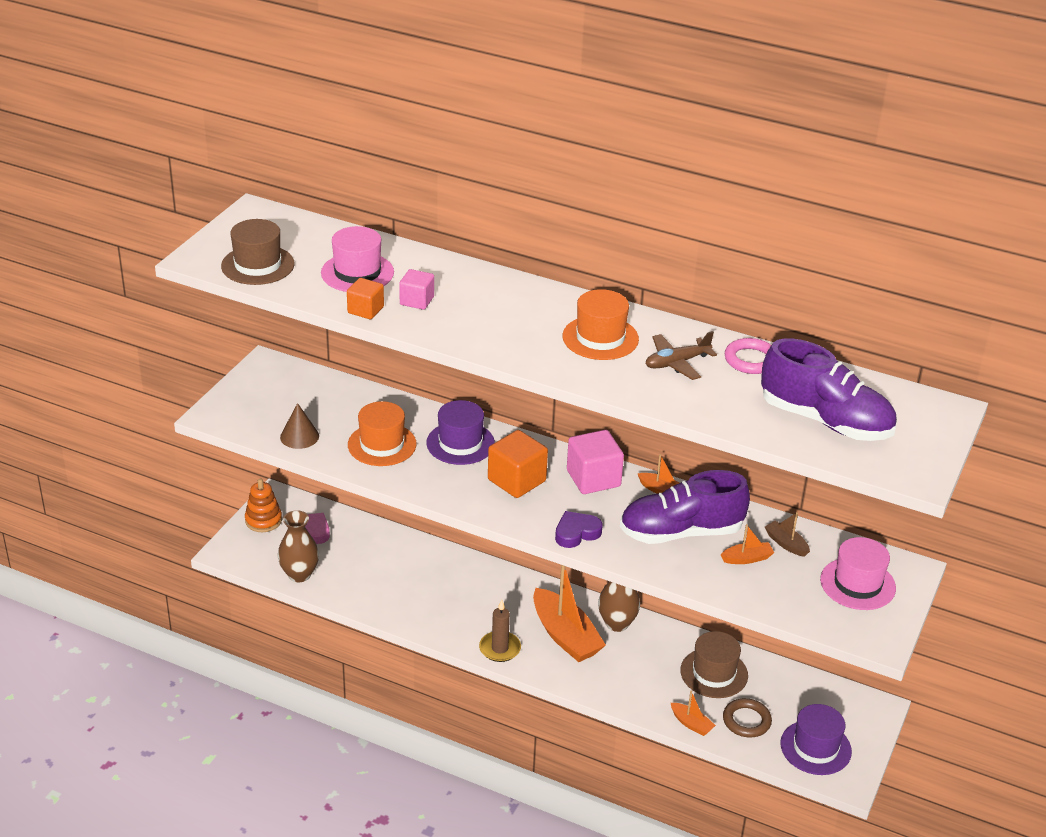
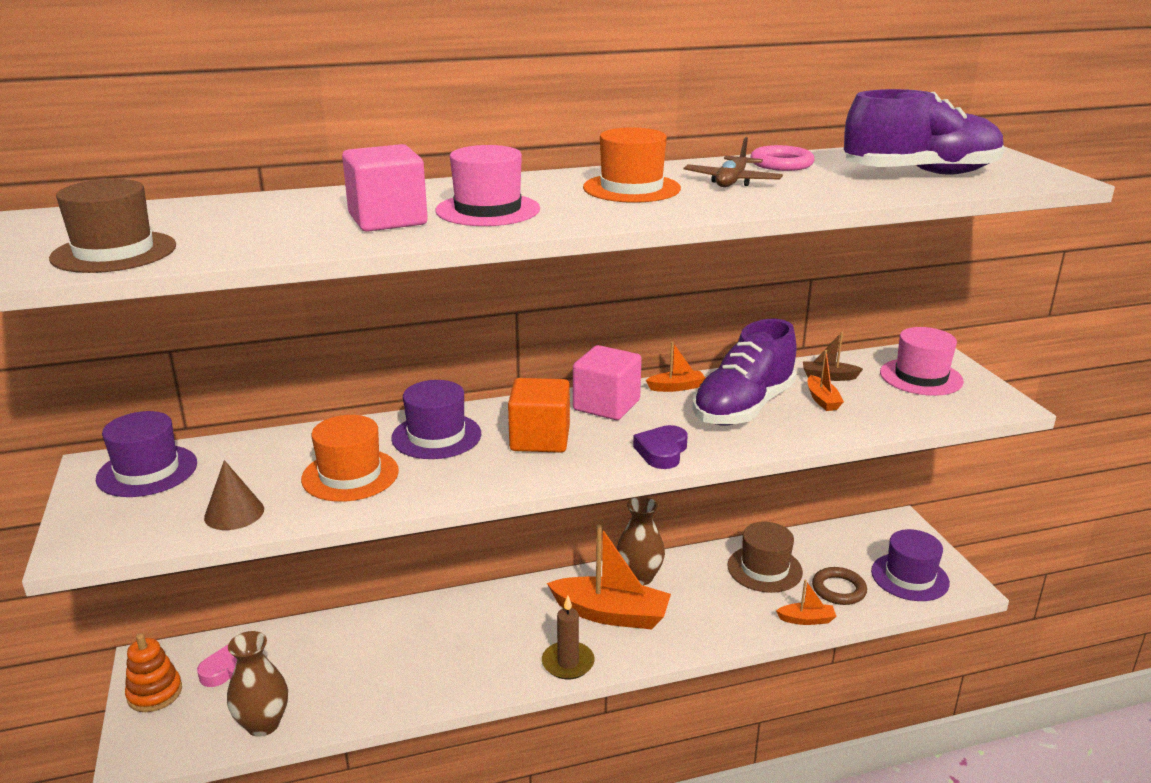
camera: 40 degrees left, 10 degrees down
pink hat [321,226,394,292] -> pink hat moved to [436,145,540,226]
orange cube [347,278,384,319] -> none
pink cube [399,269,434,310] -> pink cube [342,144,428,232], size x1.67
orange boat [721,524,774,564] -> orange boat turned 135 degrees clockwise [808,350,844,411]
none -> purple hat [96,411,197,497]

